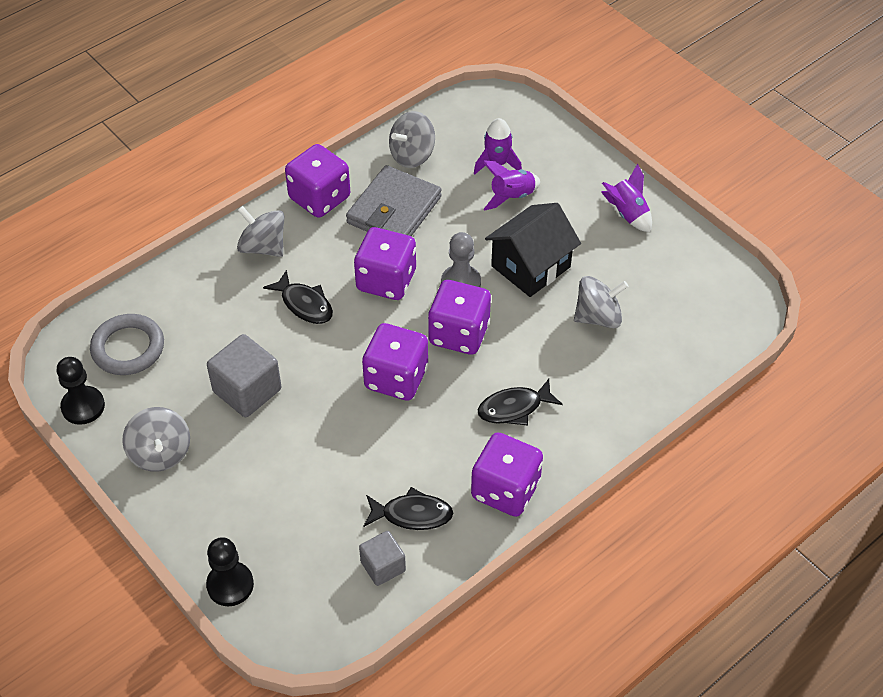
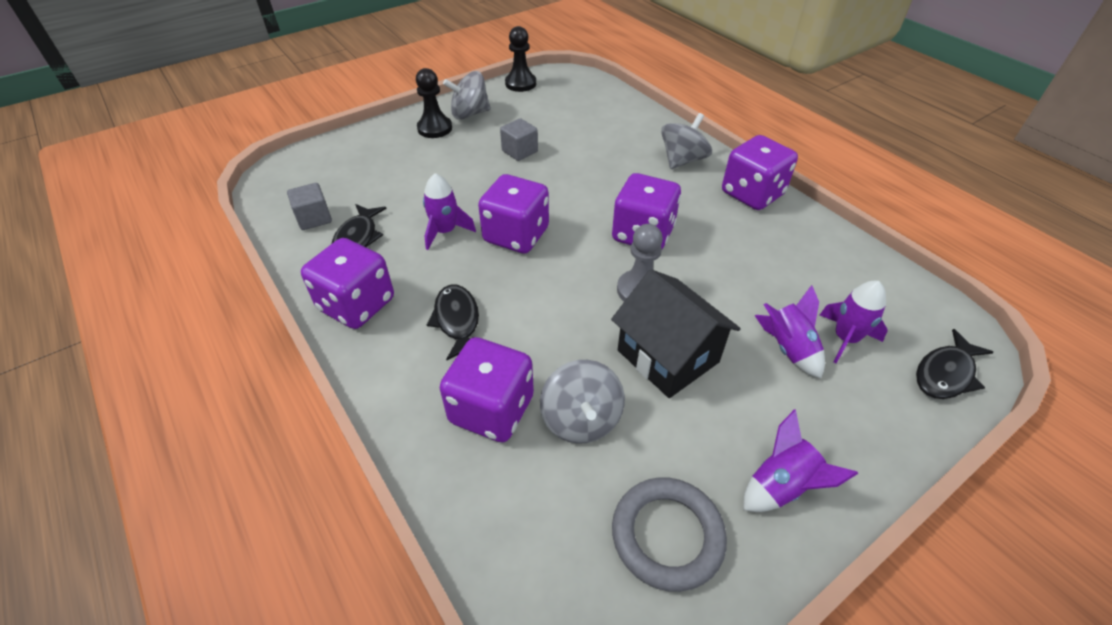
camera: 95 degrees right, 5 degrees down
grey ring [90,314,164,375] -> grey ring moved to [612,477,727,592]
black pawn [206,537,254,606] -> black pawn moved to [416,68,452,138]
grey cube [207,334,282,417] -> grey cube [500,118,538,161], size x0.62
black fish [263,270,333,324] -> black fish moved to [916,329,993,399]
grey wallet [346,165,442,236] -> none
grey spinning top [389,111,435,168] -> none
purple dice [428,280,491,355] -> purple dice moved to [440,337,534,442]
none -> purple rocket [423,173,476,250]

